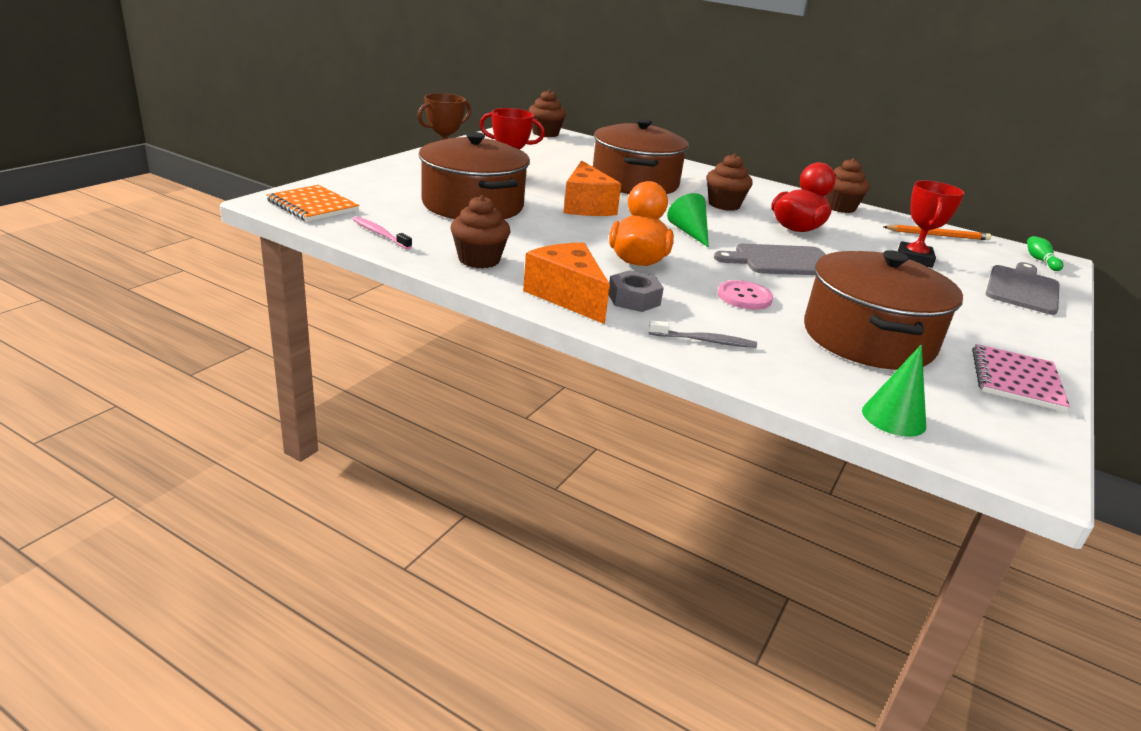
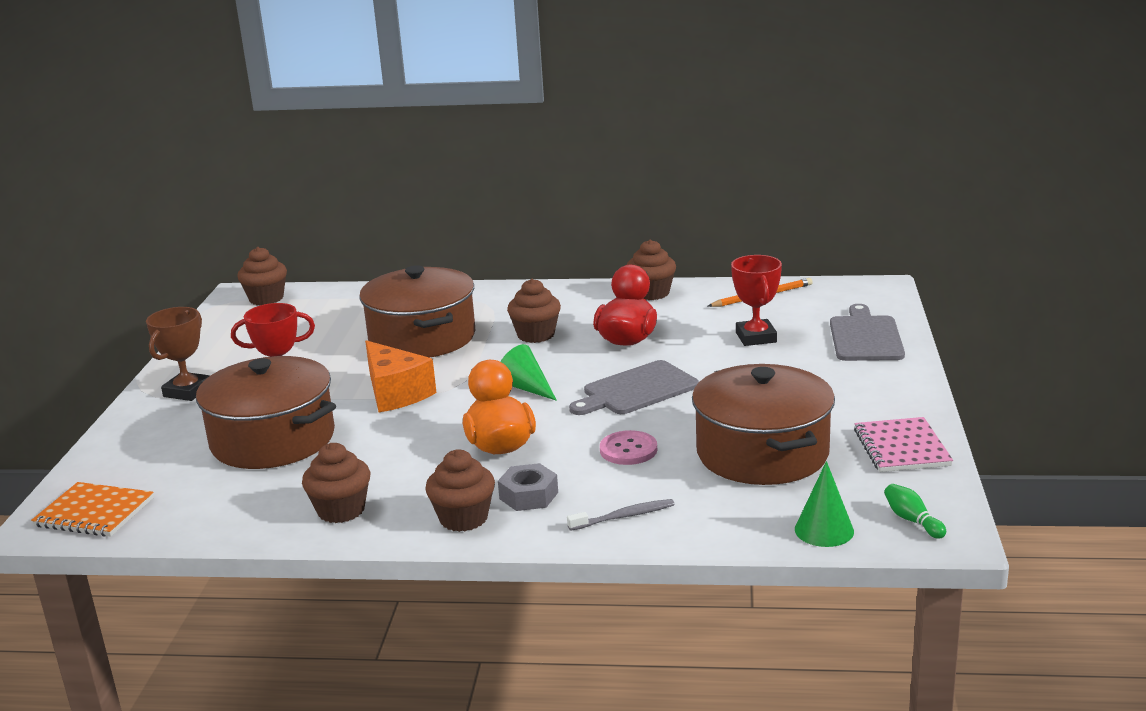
camera: 20 degrees left, 5 degrees down
pink toothbrush [352,216,412,250] -> none
orange cheese [523,243,610,324] -> brown cupcake [425,450,495,532]
green bowling pin [1027,236,1063,271] -> green bowling pin moved to [884,484,946,539]

